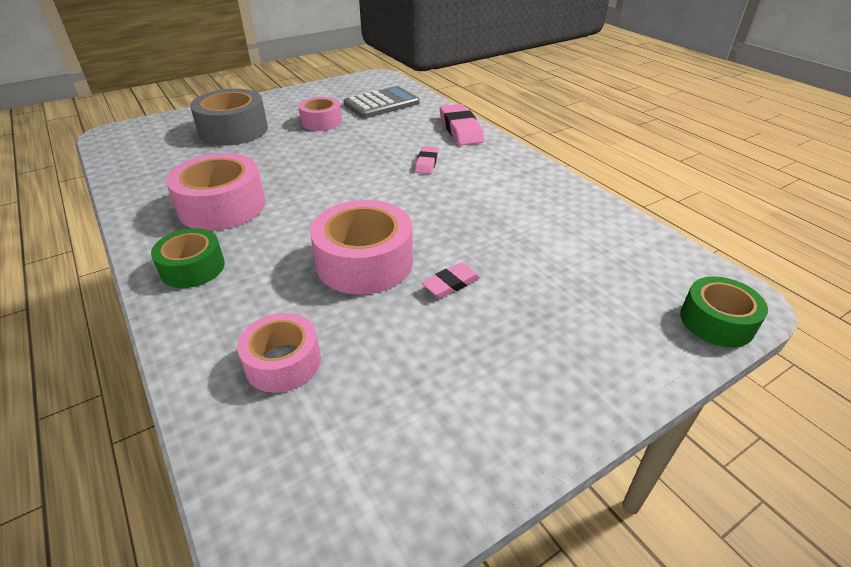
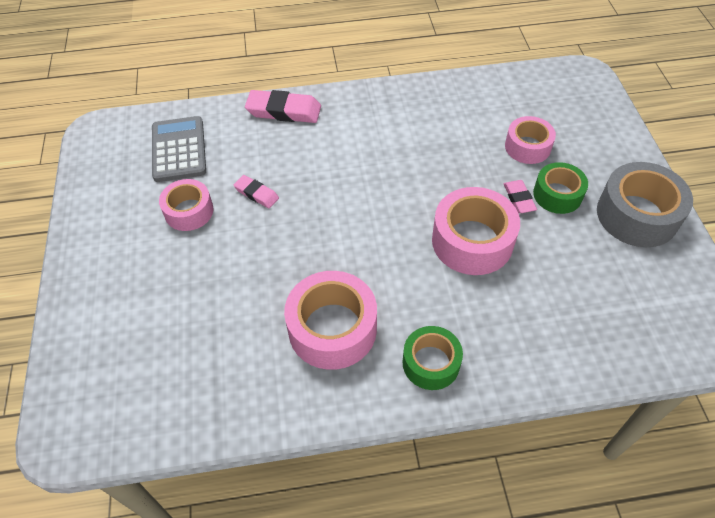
camera: 65 degrees left, 15 degrees up
grey tape [190,89,268,146] -> grey tape moved to [597,162,693,247]
pink tape [237,313,321,393] -> pink tape moved to [505,116,556,164]
pink eraser [415,146,439,174] -> pink eraser moved to [234,175,279,208]
green tape [680,276,768,347] -> green tape moved to [533,162,588,214]

